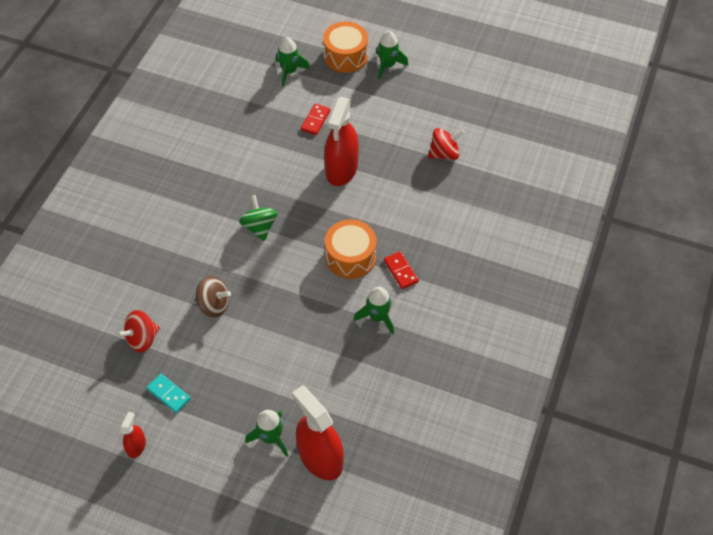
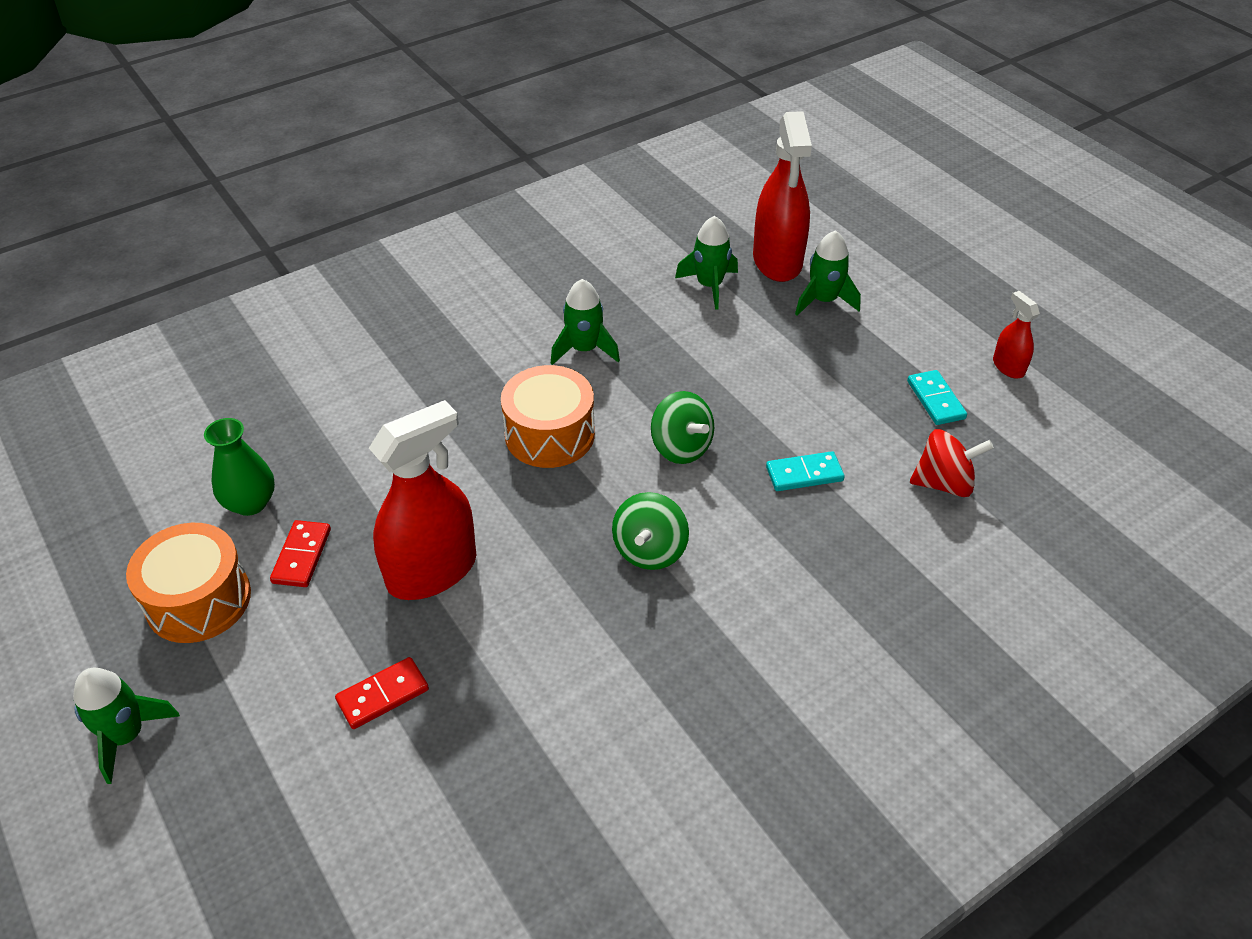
camera: 145 degrees left, 10 degrees down
red spray bottle [120,411,146,458] -> red spray bottle turned 105 degrees clockwise [993,291,1040,379]
brown spinning top [195,276,231,317] -> turquoise domino [766,451,845,491]
green rocket [276,37,310,87] -> green rocket moved to [675,216,738,310]
orange drum [323,22,368,73] -> orange drum moved to [126,523,251,643]
red domino [384,251,419,289] -> red domino moved to [270,520,331,587]
red spinning top [428,128,465,160] -> green vase [204,418,275,516]
none -> green spinning top [651,391,714,464]

